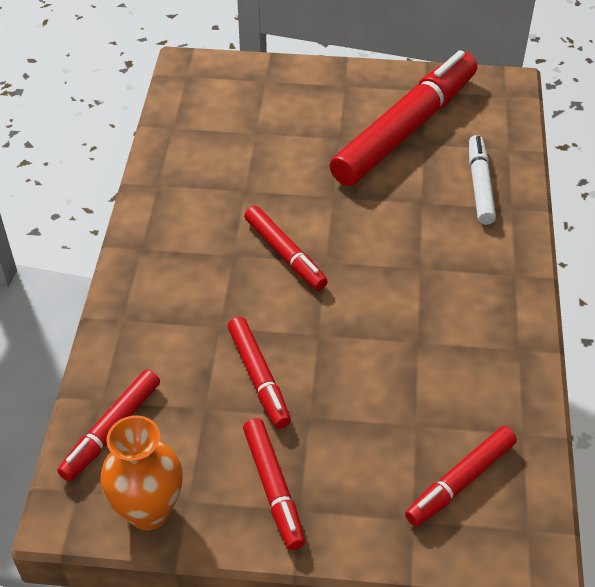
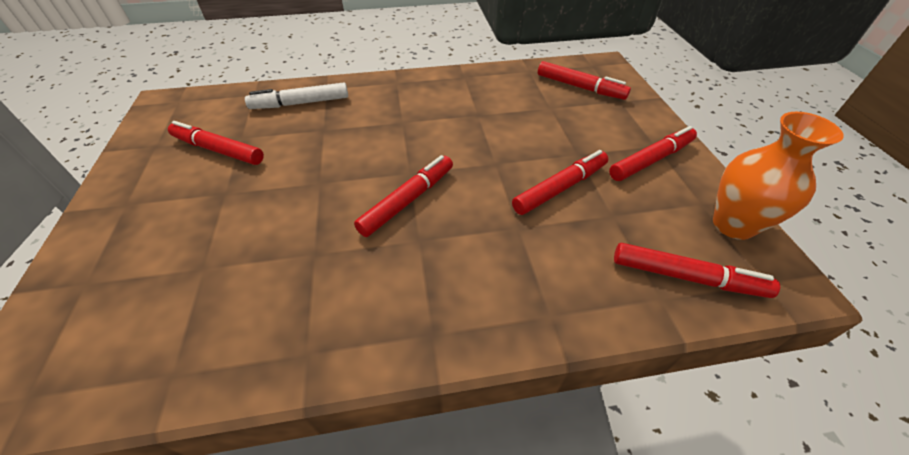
camera: 105 degrees left, 0 degrees up
red marker [330,50,477,186] -> red marker [168,121,264,165], size x0.51

